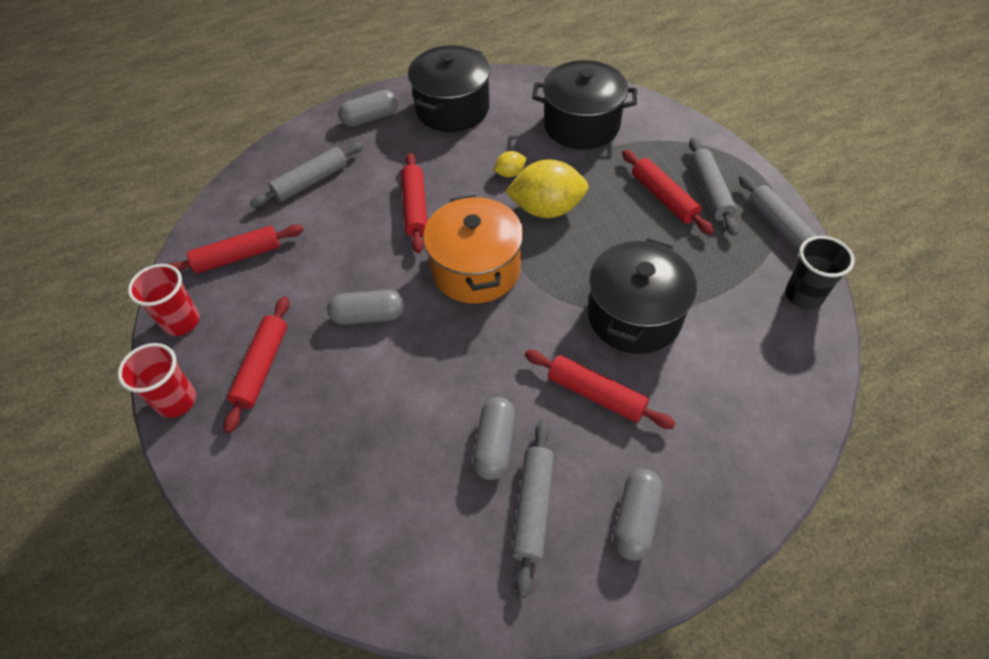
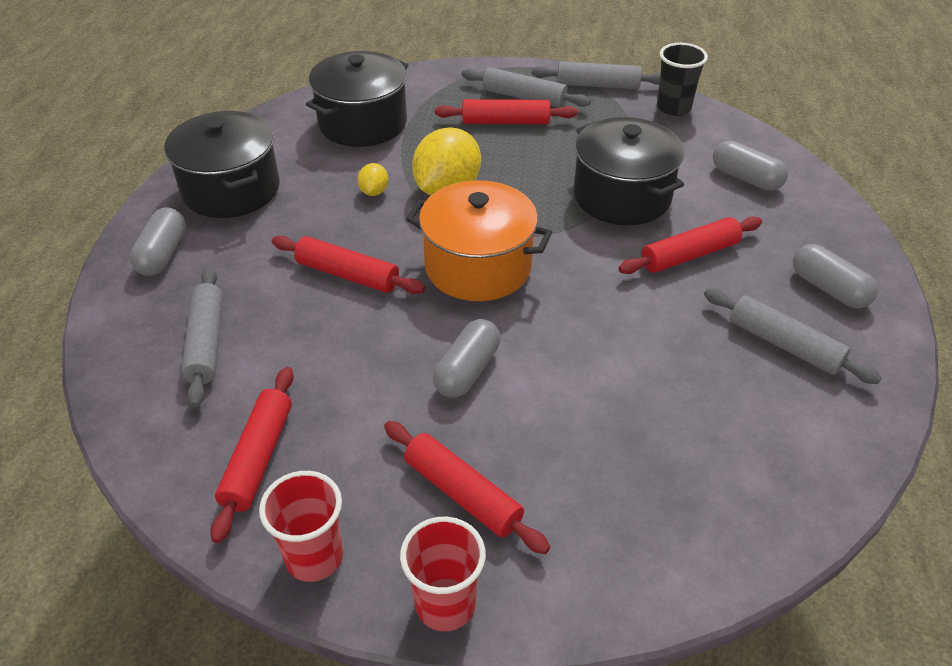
camera: 60 degrees left, 10 degrees down
grey capsule [473,397,515,480] -> grey capsule moved to [713,141,788,191]

